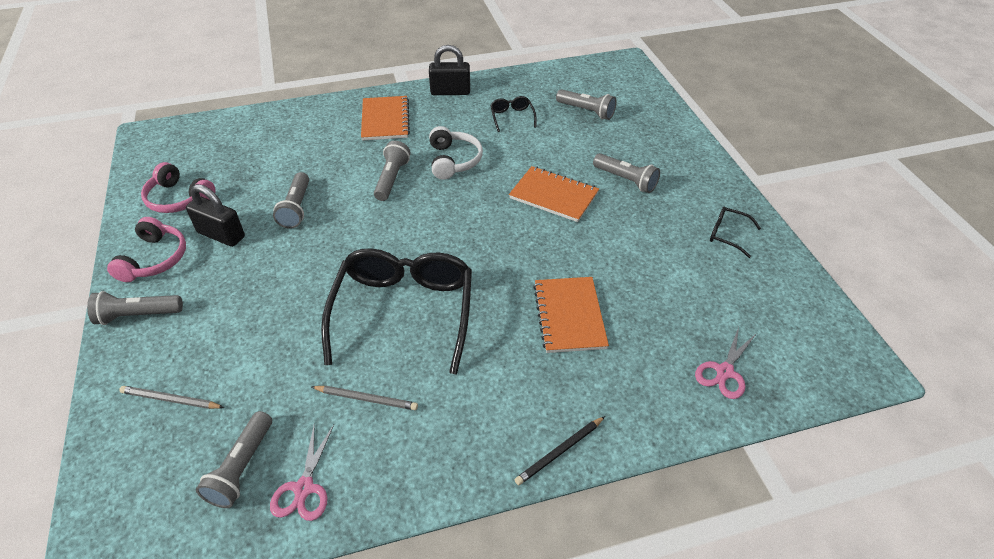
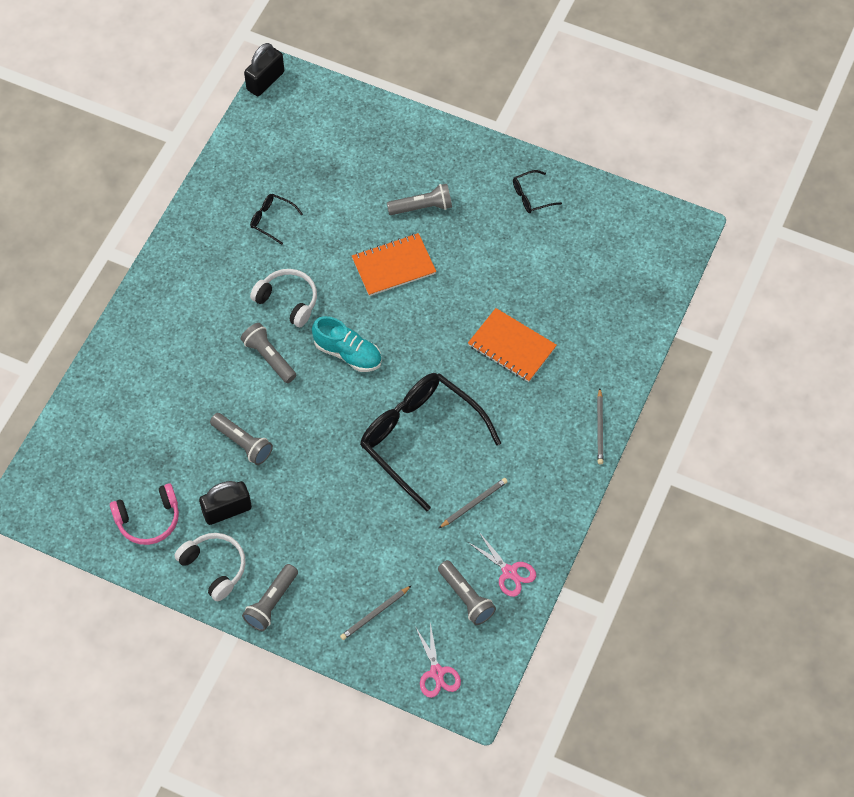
camera: 50 degrees left, 15 degrees up
pink headphones [107,217,186,282] -> white headphones [174,533,246,601]
orange notebook [361,96,410,141] -> none
black padlock [429,45,470,95] -> black padlock moved to [244,43,284,96]
black pencil [515,416,605,485] -> grey pencil [597,388,604,465]
grey flashlight [556,89,617,120] -> none
pink scissors [695,327,757,399] -> pink scissors moved to [416,622,461,698]
none -> turquoise shoe [312,316,382,372]

